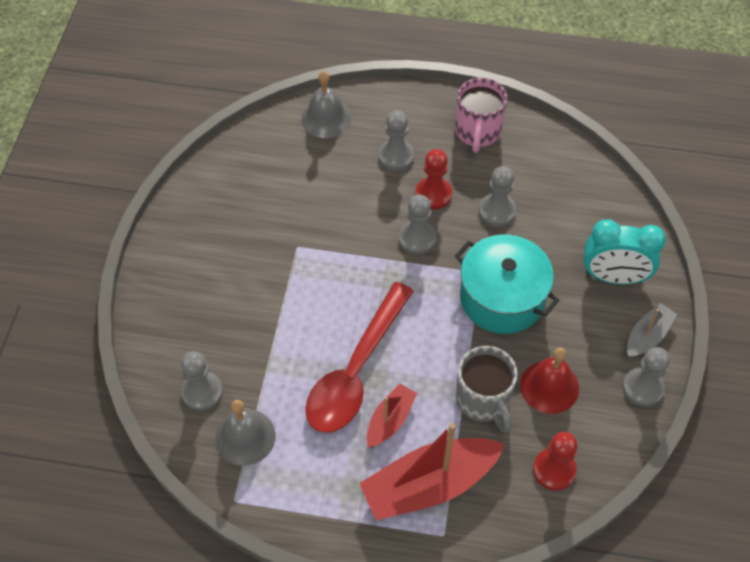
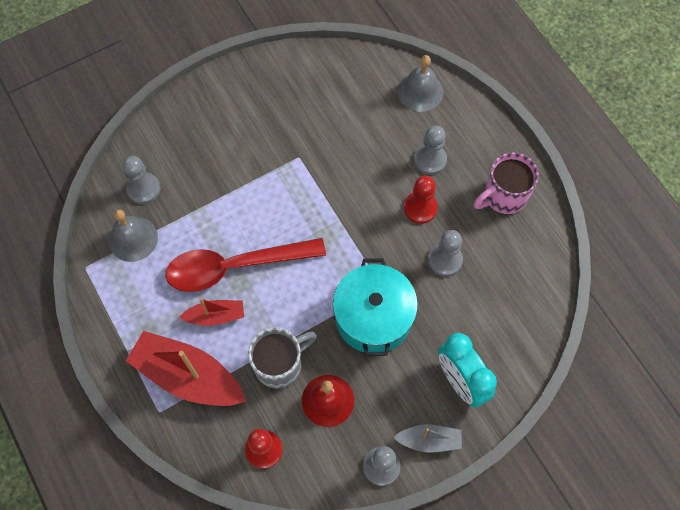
camera: 50 degrees right, 10 degrees up
grey pawn [399,195,436,255] -> none
grey mug [456,346,518,433] -> grey mug turned 150 degrees counterclockwise [248,328,317,389]

